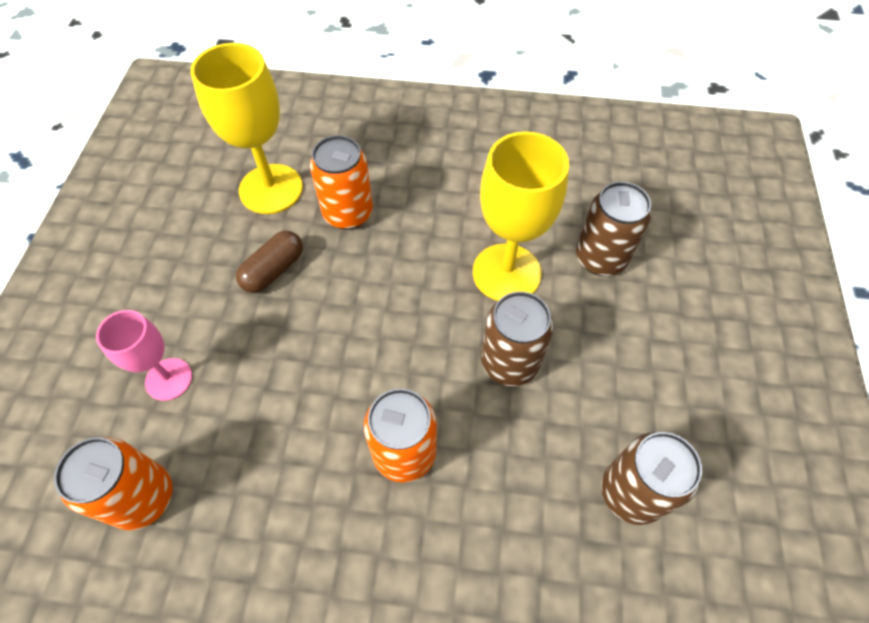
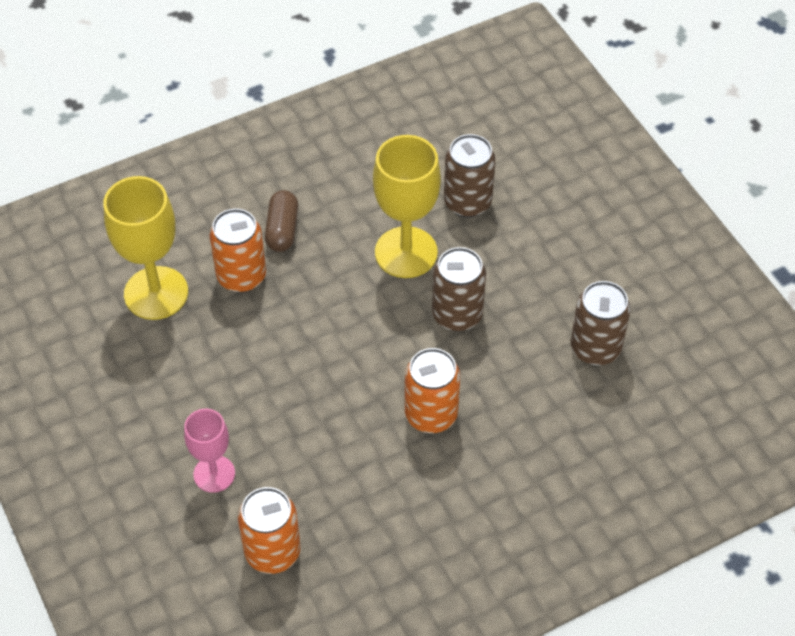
camera: 35 degrees left, 5 degrees down
brown capsule [236,230,303,293] -> brown capsule moved to [265,190,298,252]

